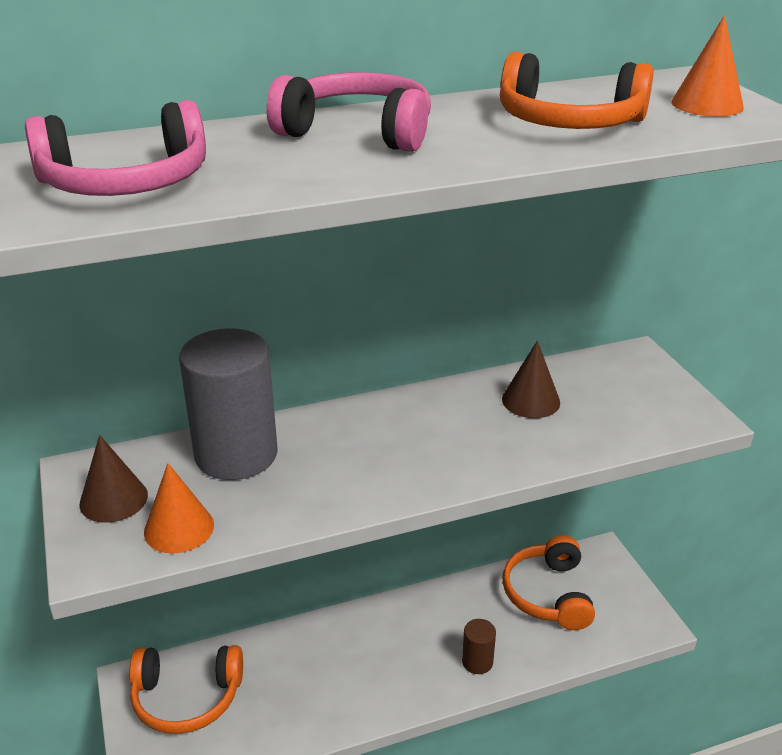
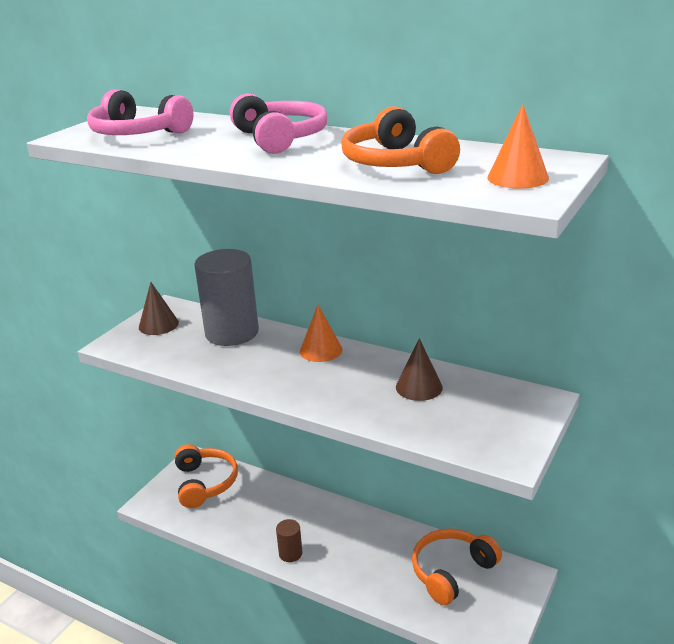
camera: 50 degrees right, 5 degrees down
orange headphones [129,645,243,734] -> orange headphones turned 150 degrees counterclockwise [175,444,238,508]
orange cone [144,463,214,553] -> orange cone moved to [300,305,342,362]
brown cylinder [462,619,496,674] -> brown cylinder moved to [276,519,303,562]

